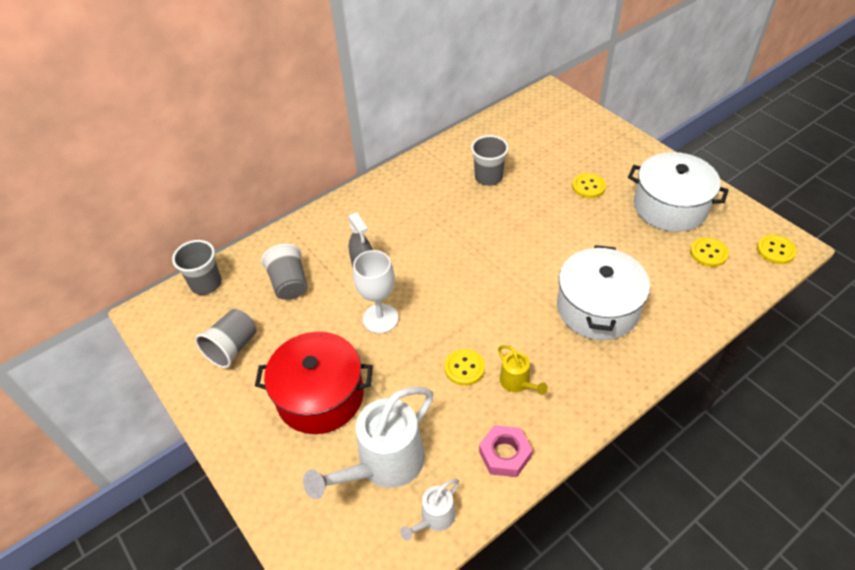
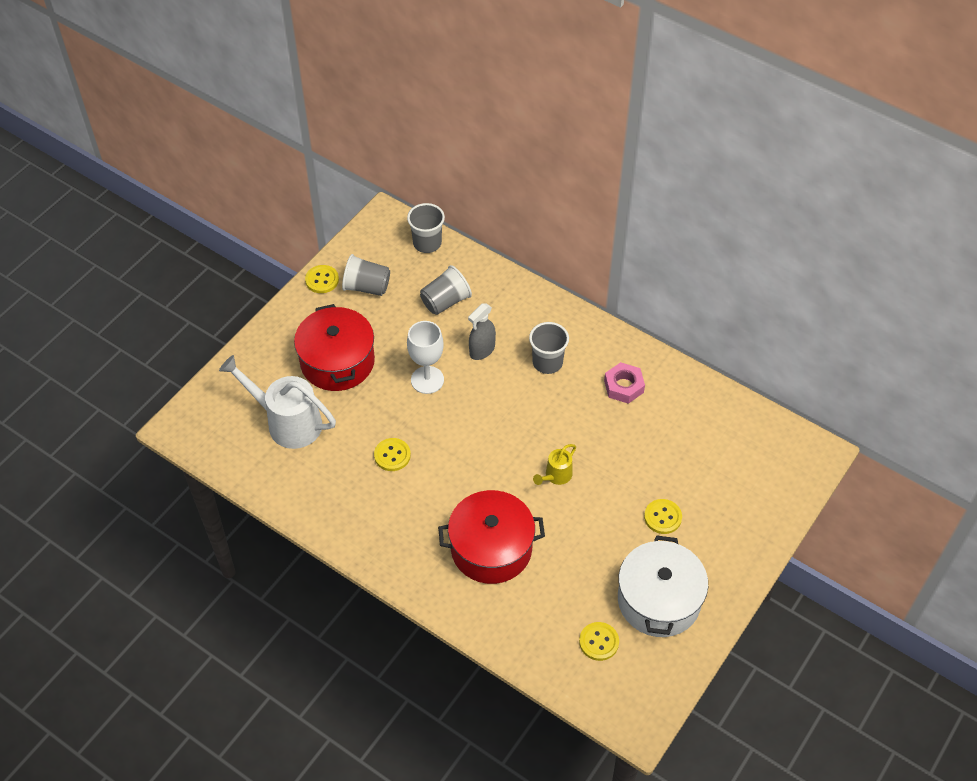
camera: 70 degrees right, 5 degrees up
white watering can [400,479,459,541] -> none
grey cup [471,135,509,186] -> grey cup moved to [529,322,569,374]
pink nut [479,425,532,477] -> pink nut moved to [604,362,645,404]
yellow watering can [498,345,548,395] -> yellow watering can moved to [533,444,576,485]
white pot [557,245,650,340] -> red pot [438,490,545,584]
yellow button [757,234,797,264] -> yellow button moved to [305,265,339,293]

